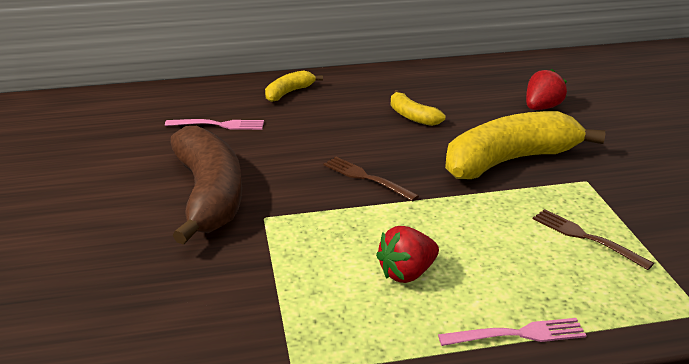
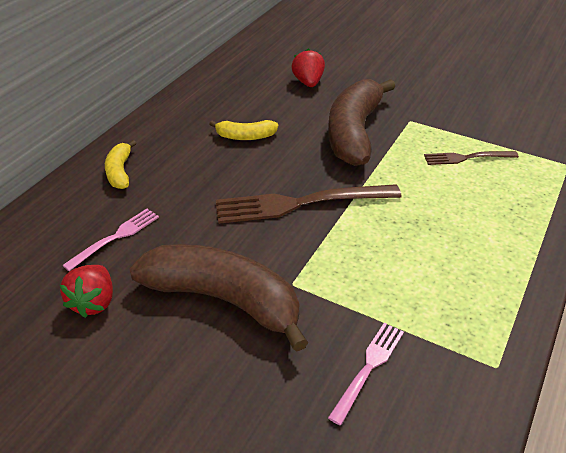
camera: 50 degrees left, 10 degrees up
brown fork [324,157,419,202] -> brown fork [216,184,402,224], size x1.83
red strawberry [376,226,439,283] -> red strawberry moved to [60,265,113,318]
pink fork [438,318,587,346] -> pink fork moved to [328,323,404,425]
yellow banana [445,111,605,179] -> brown banana [328,79,395,166]

